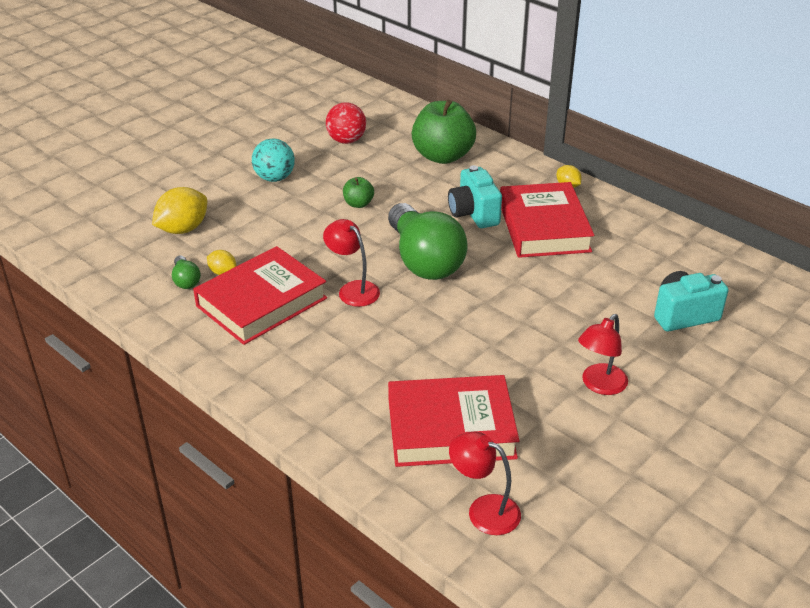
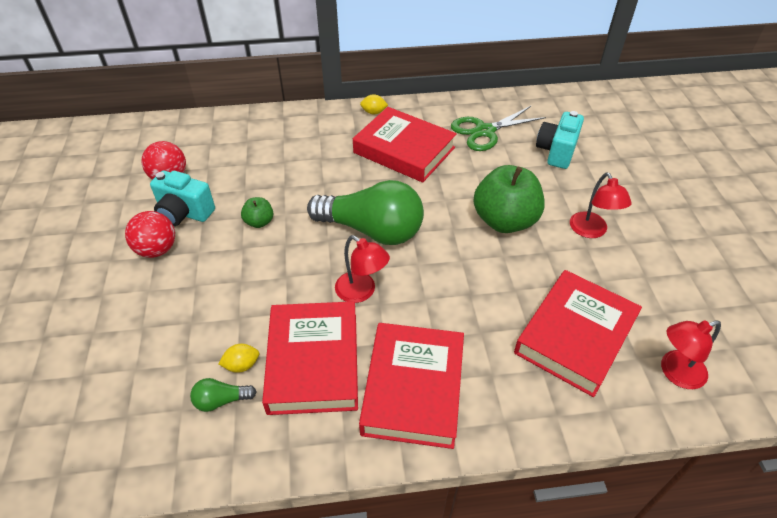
camera: 50 degrees left, 10 degrees up
yellow lemon [152,187,207,234] -> none
green light bulb [172,256,201,289] -> green light bulb turned 150 degrees clockwise [190,378,257,412]
turquoise ball [252,139,295,182] -> red ball [125,211,175,258]
red lamp [323,219,380,307] -> red lamp turned 135 degrees counterclockwise [335,235,390,303]
green apple [412,99,476,164] -> green apple moved to [473,165,545,233]
turquoise camera [448,165,502,228] -> turquoise camera moved to [150,171,215,226]
none -> red book [359,323,464,449]
none -> green scissors [451,106,546,151]

